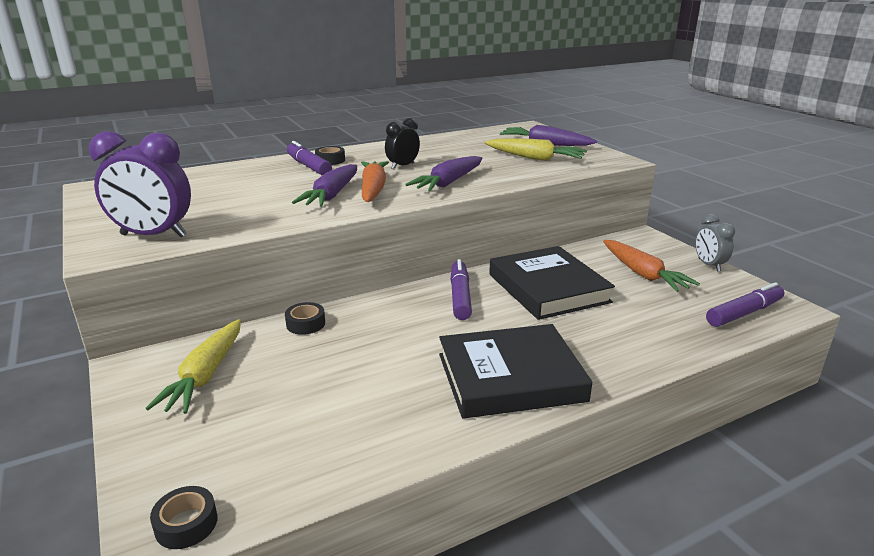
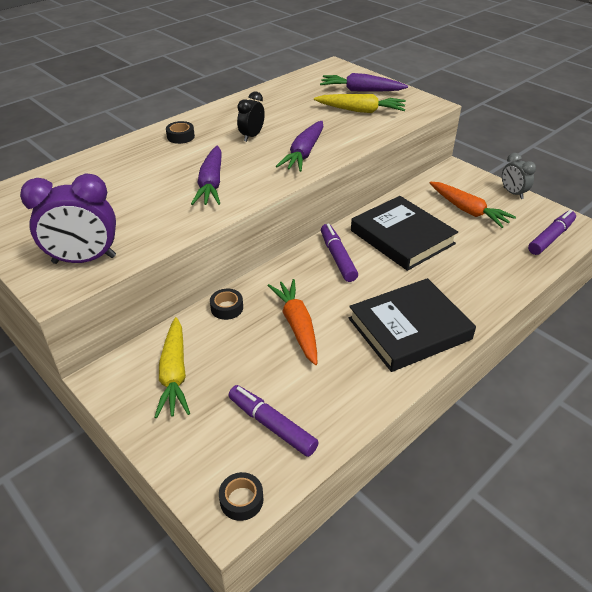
camera: 15 degrees left, 15 degrees up
purple marker [287,141,332,175] -> purple marker moved to [228,385,319,457]
orange carrot [361,161,389,202] -> orange carrot moved to [267,279,317,365]

